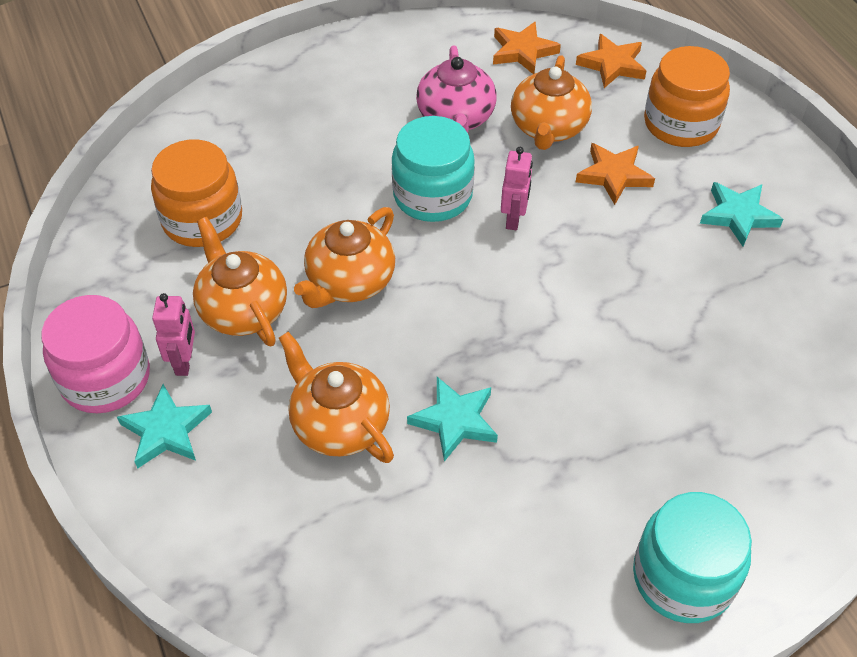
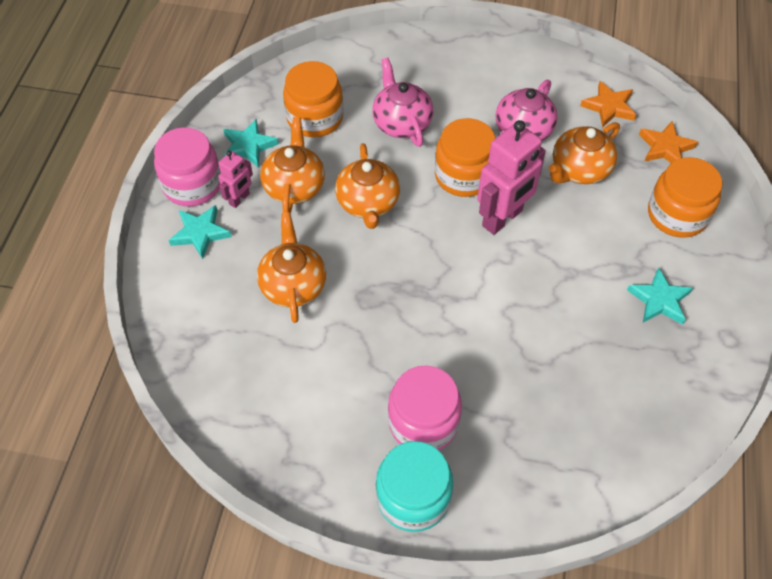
camera: 35 degrees right, 5 degrees up
orange teapot [294,207,395,308] -> orange teapot turned 75 degrees counterclockwise [335,143,400,229]
turquoise jar [391,116,475,222] -> orange jar [435,118,495,197]
turquoise star [407,377,498,461] -> turquoise star moved to [223,119,279,168]
pink robot [501,147,533,230] -> pink robot [477,120,546,235], size x1.91
orange star [576,143,655,205] -> none
none -> pink teapot [372,58,434,147]
none -> pink jar [388,365,462,450]

